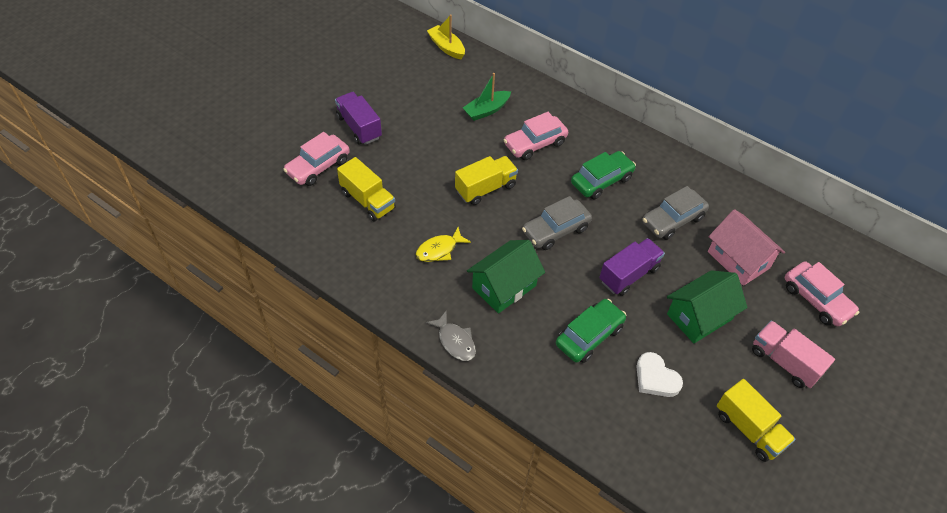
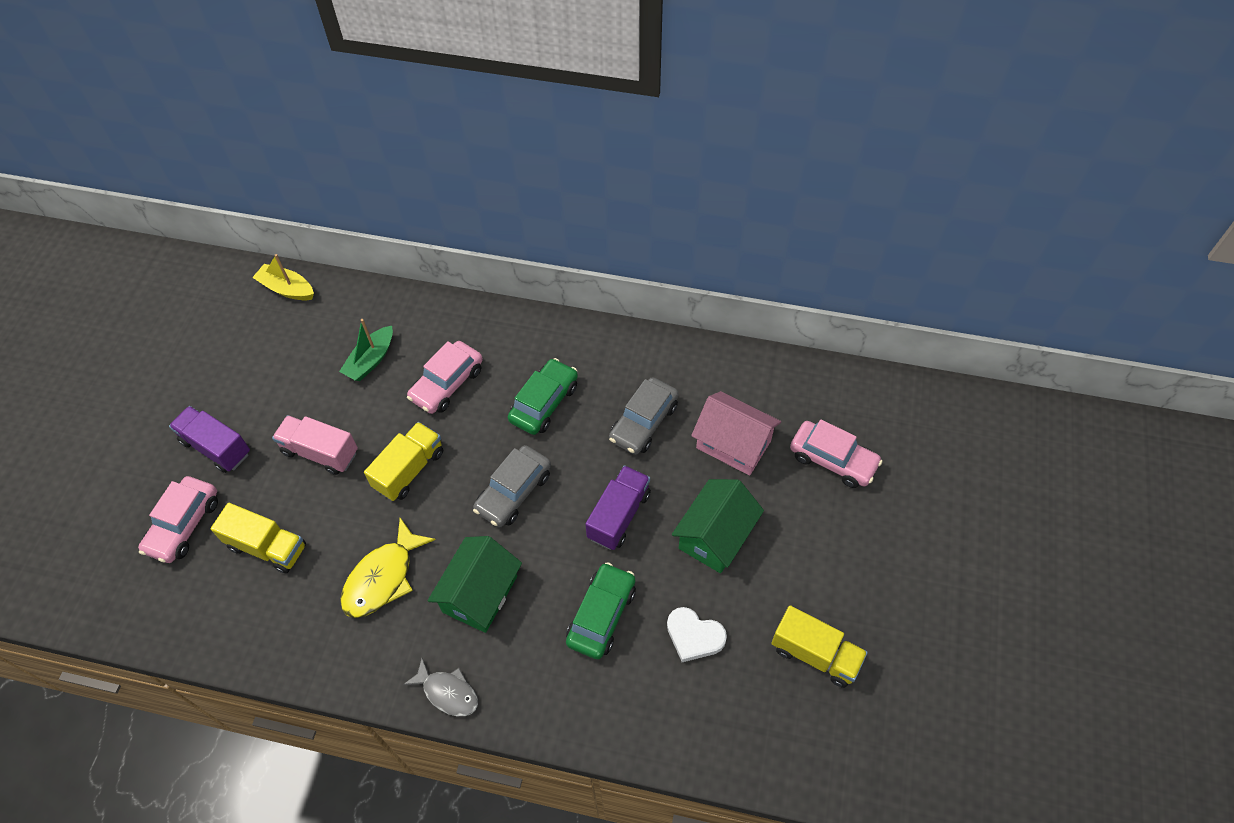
camera: 20 degrees left, 5 degrees up
yellow fish [415,227,471,262] -> yellow fish [340,518,436,618], size x1.51
pink truck [752,321,835,388] -> pink truck moved to [272,415,358,475]

